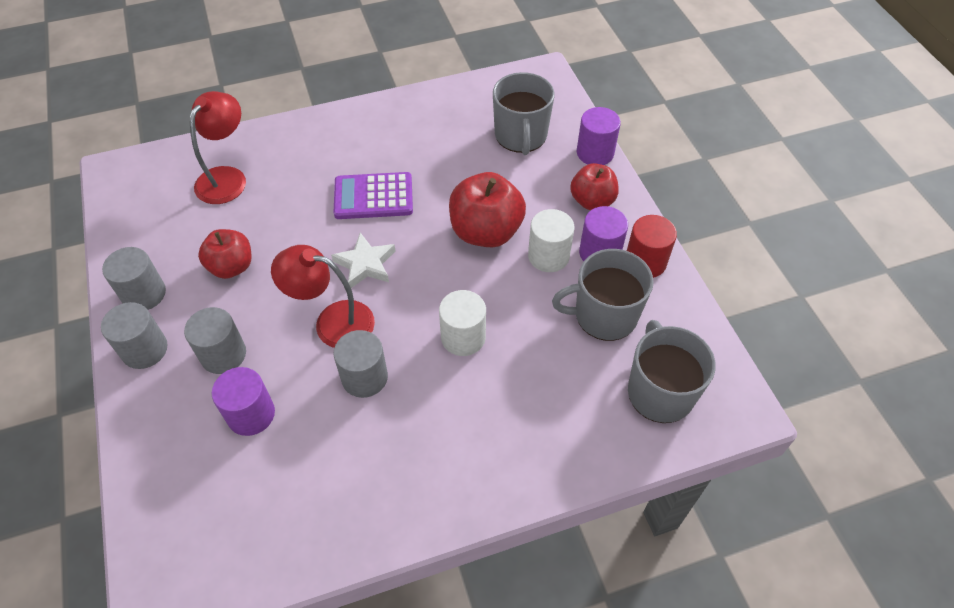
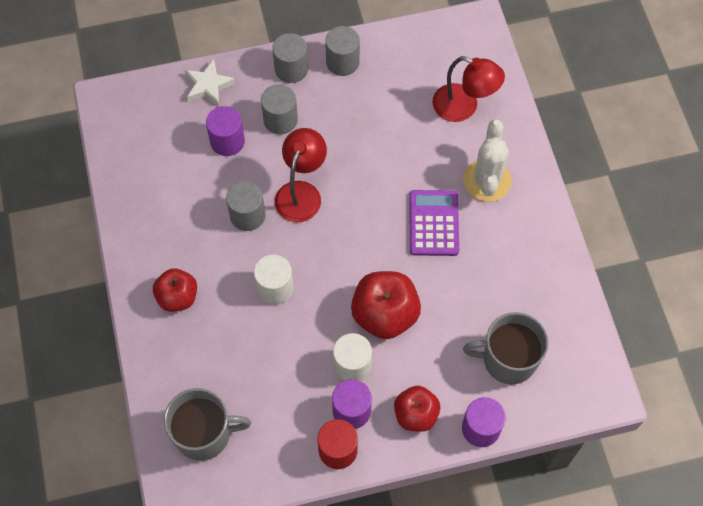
camera: 95 degrees right, 10 degrees up
red apple [198,229,252,279] -> red apple moved to [153,268,197,312]
white star [331,233,395,288] -> white star moved to [185,59,235,107]
grey mug [552,249,654,341] -> none
none -> white cactus [463,120,512,202]

